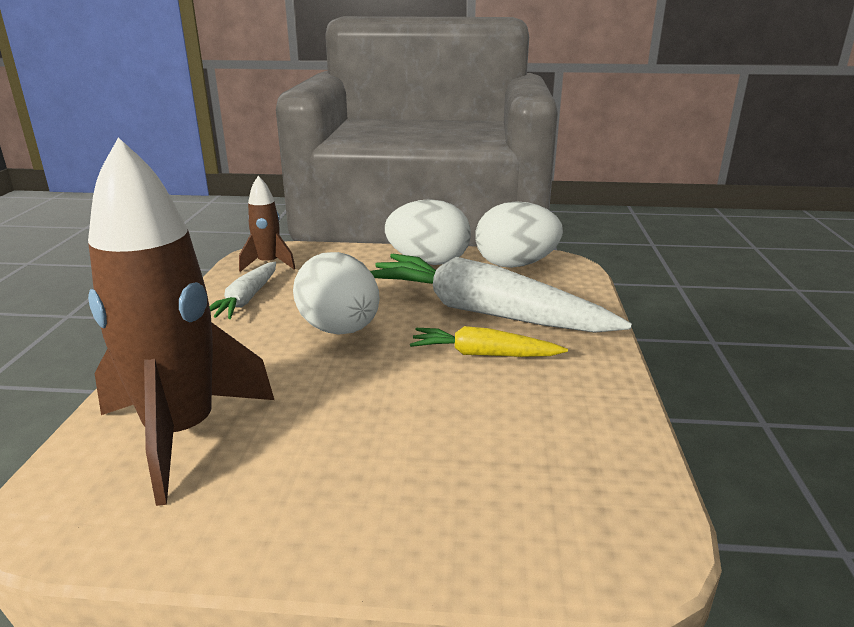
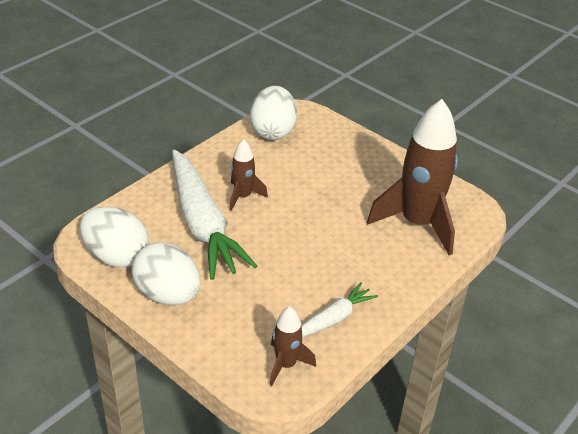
camera: 145 degrees left, 15 degrees up
white egg [293,252,380,335] -> white egg moved to [250,86,297,140]
yellow carrot [410,326,568,357] -> brown rocket [230,139,268,211]

